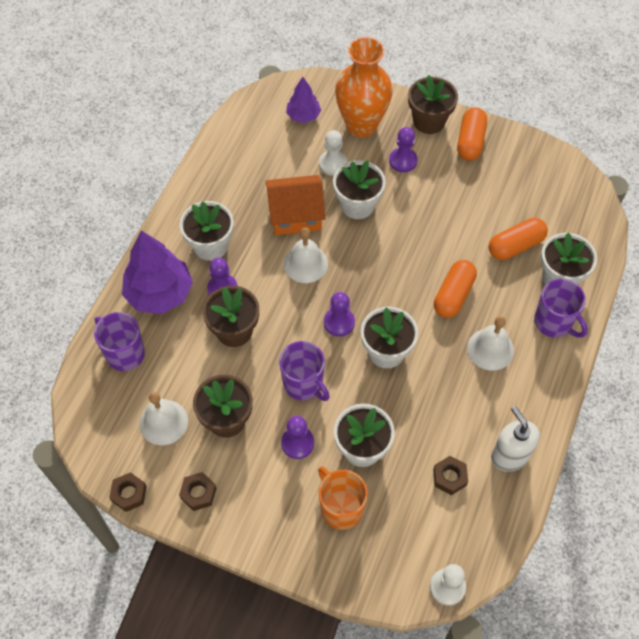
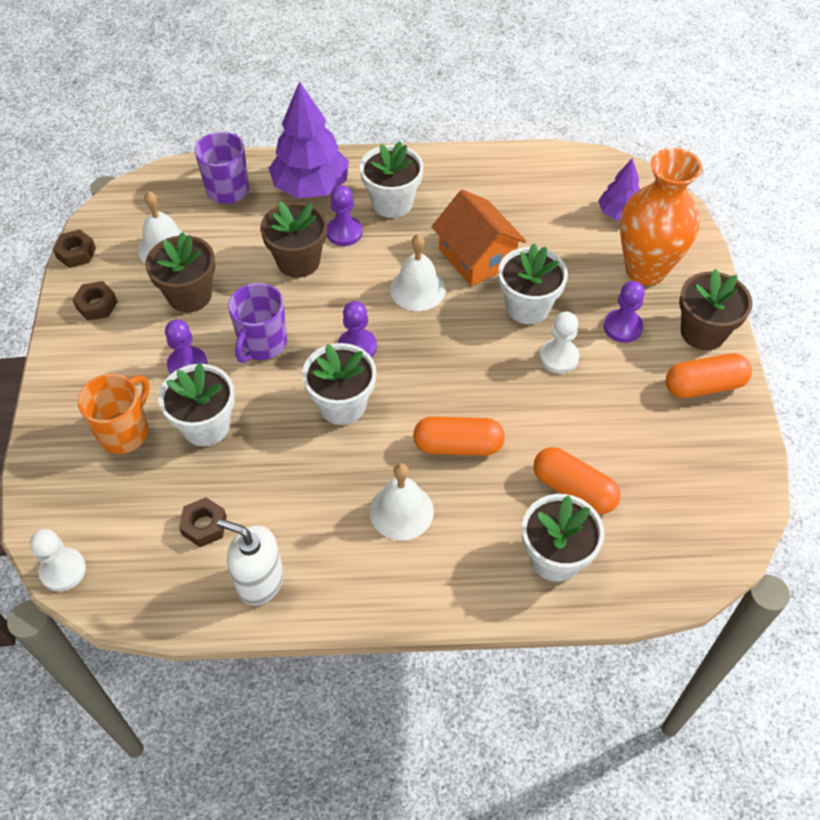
camera: 65 degrees right, 5 degrees down
white pawn [319,130,347,176] -> white pawn moved to [539,312,580,373]
white soap dispenser [491,406,540,472] -> white soap dispenser turned 105 degrees counterclockwise [217,519,284,605]
purple mug [534,279,588,338] -> none

